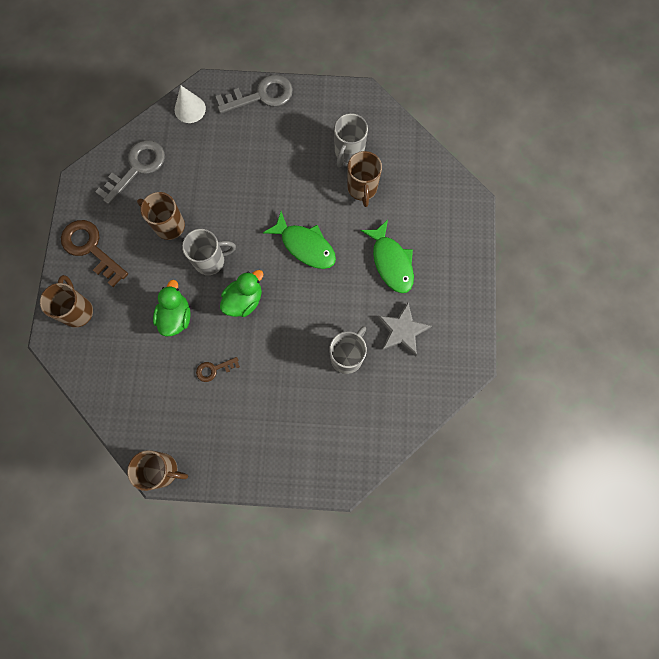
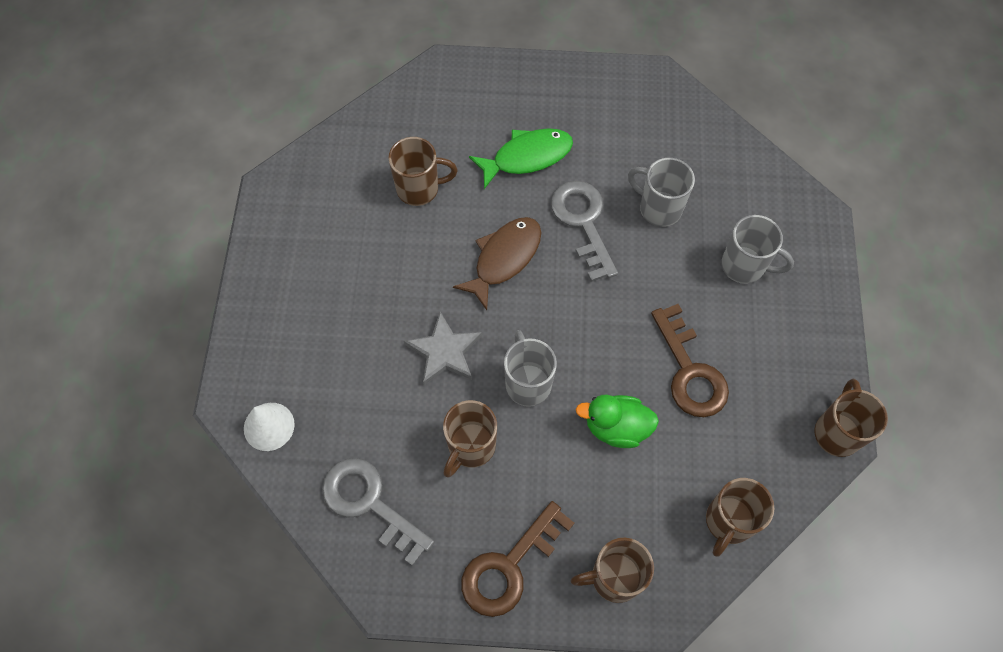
camera: 90 degrees left, 10 degrees down
brown key [196,357,240,382] -> brown key [651,304,729,417], size x1.98
grey key [216,75,293,114] -> grey key moved to [551,181,618,282]
green duck [220,270,264,317] -> none
green fish [263,212,336,269] -> brown fish [453,217,541,310]
grey mug [334,113,368,167] -> grey mug moved to [721,215,794,284]
grey star [377,303,432,356] -> grey star moved to [404,312,482,386]
none -> brown mug [706,478,774,557]

